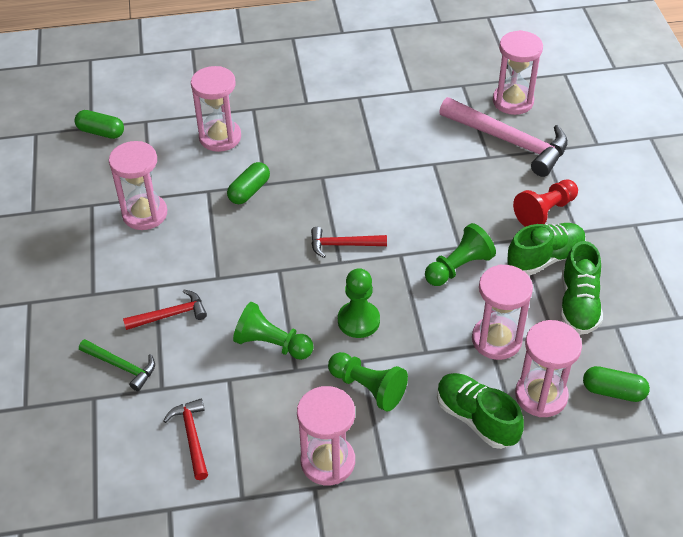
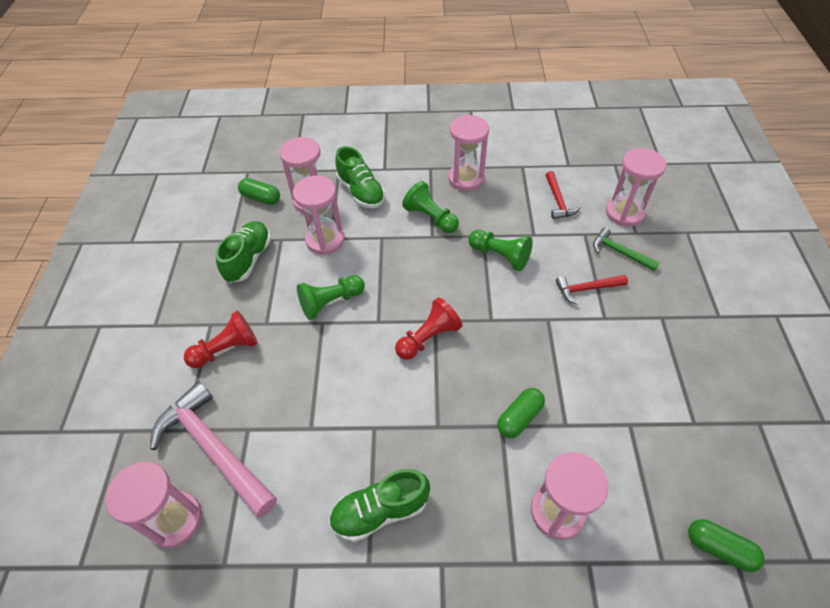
camera: 170 degrees left, 5 degrees up
pink hourglass [109,141,167,230] -> pink hourglass moved to [606,148,667,227]
red hammer [311,227,387,258] -> red pawn [395,297,462,360]
green pawn [338,268,380,338] -> none
green shoe [507,223,586,276] -> green shoe moved to [329,469,430,542]

